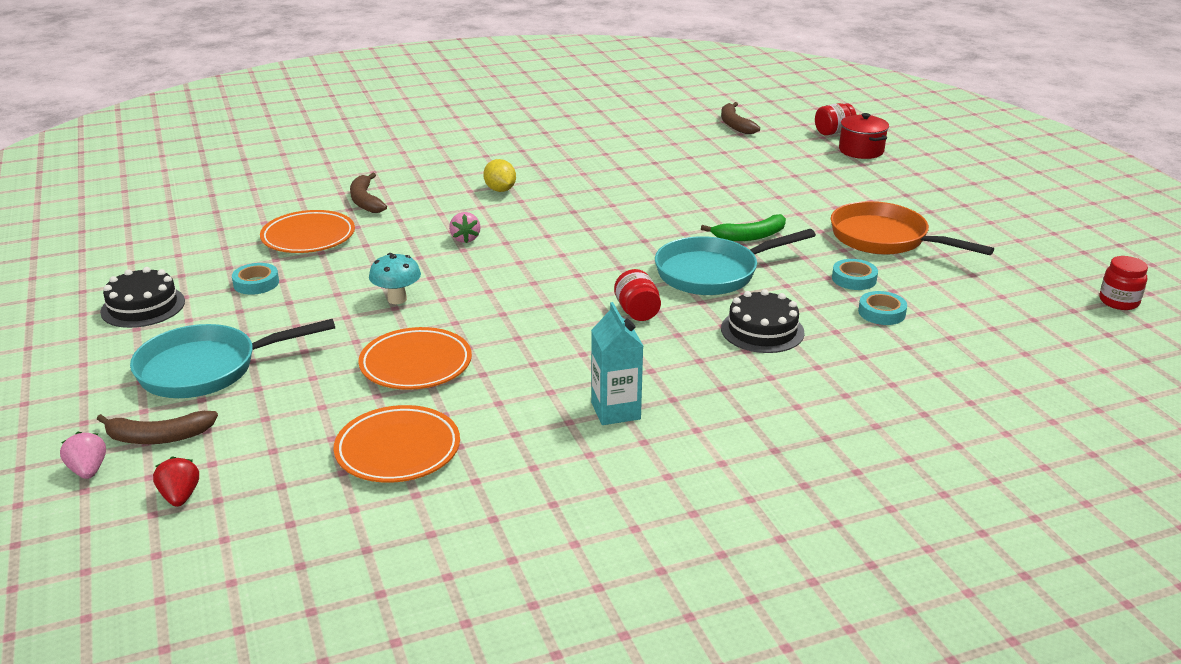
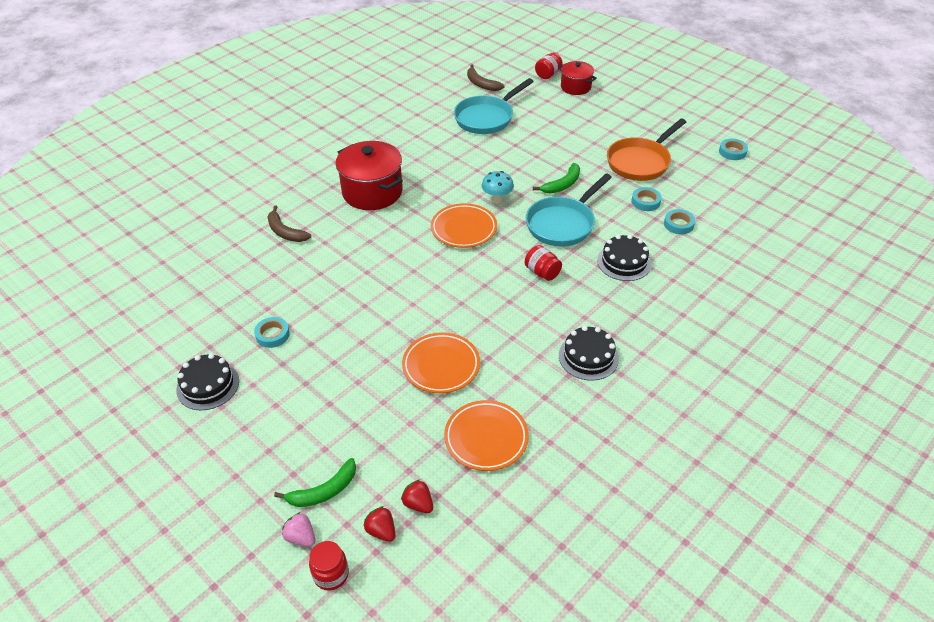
camera: 25 degrees left, 15 degrees up
brown banana [97,411,218,444] -> green banana [274,458,356,507]
turquoise pan [130,319,335,398] -> turquoise pan moved to [454,78,534,134]
orange plate [260,210,355,253] -> orange plate moved to [431,203,497,248]
turquoise mushroom [369,253,421,304] -> turquoise mushroom moved to [482,171,514,203]
pink strawberry [449,212,481,243] -> none
yellow lemon [483,159,516,192] -> red pot [336,141,403,210]
turquoise carton [591,302,643,425] -> black cake [559,326,619,381]
orange pan [831,201,994,255] -> orange pan turned 60 degrees counterclockwise [607,119,686,181]
red jar [1100,256,1148,310] -> red jar moved to [309,541,349,591]
none -> red strawberry [401,479,433,513]
none -> turquoise tape [719,139,748,160]

